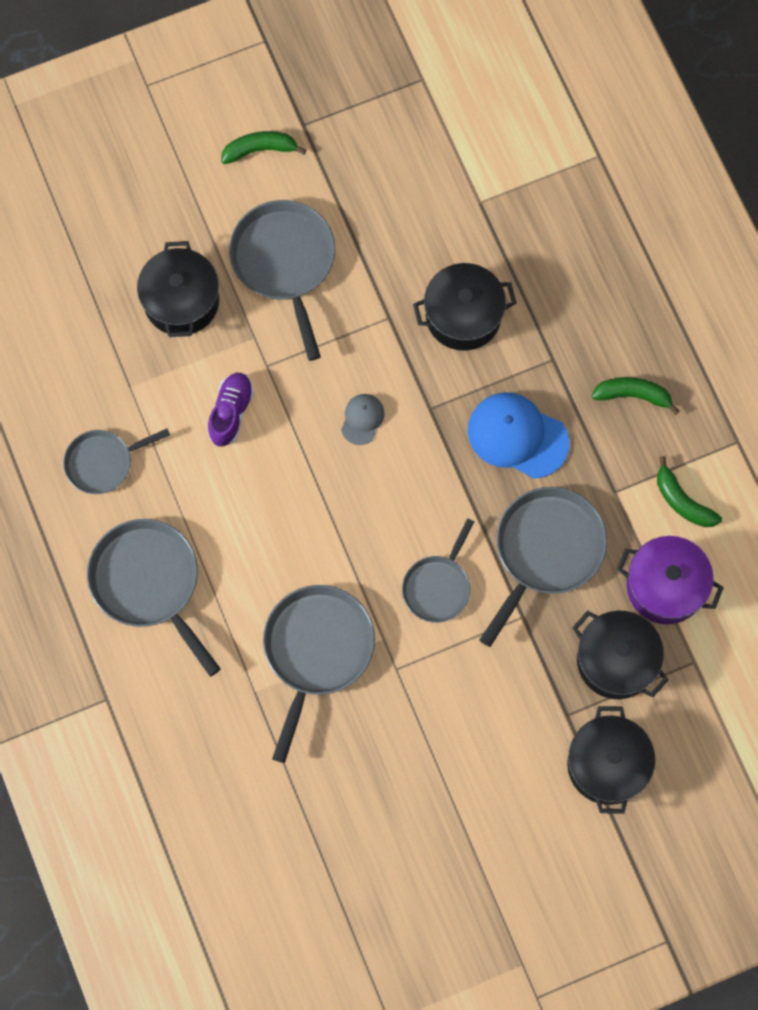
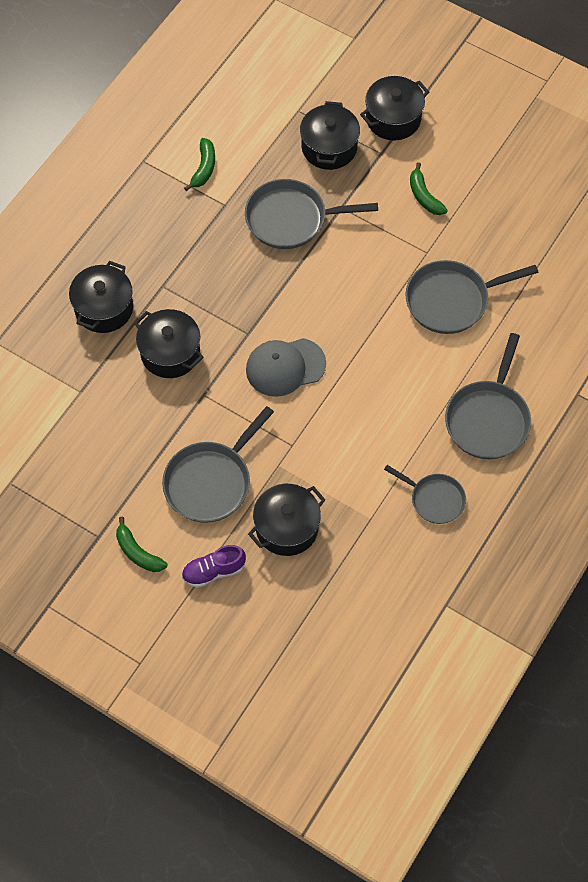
camera: 125 degrees left, 10 degrees down
purple shoe [208,373,254,447] -> purple shoe moved to [182,545,246,588]
grey cap [341,394,385,445] -> grey cap [246,338,326,397], size x1.94
grey pan [402,518,474,623] -> none
blue cap [468,392,570,479] -> none
green banana [592,377,680,415] -> green banana moved to [410,162,448,215]
purple pot [617,536,724,624] -> none
none -> black pot [69,261,133,333]

